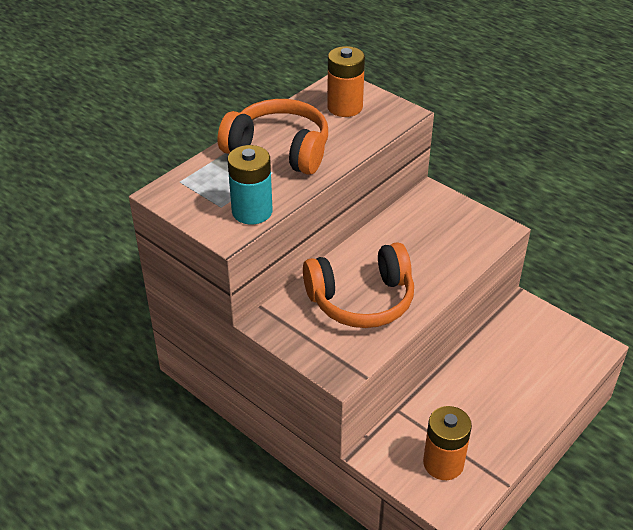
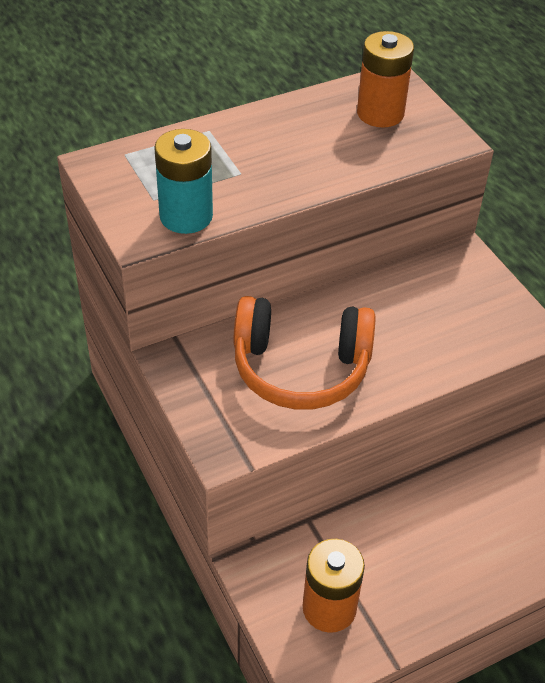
camera: 20 degrees right, 5 degrees up
orange headphones [217,99,328,175] -> none

